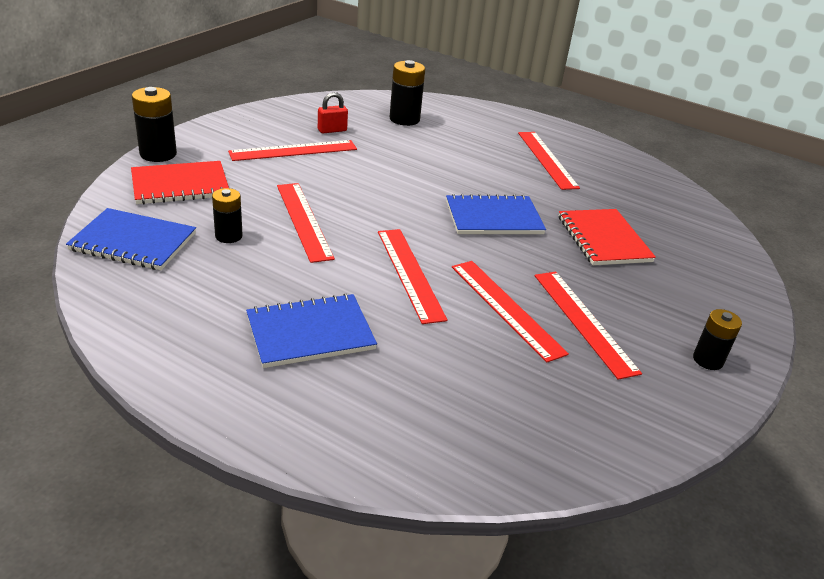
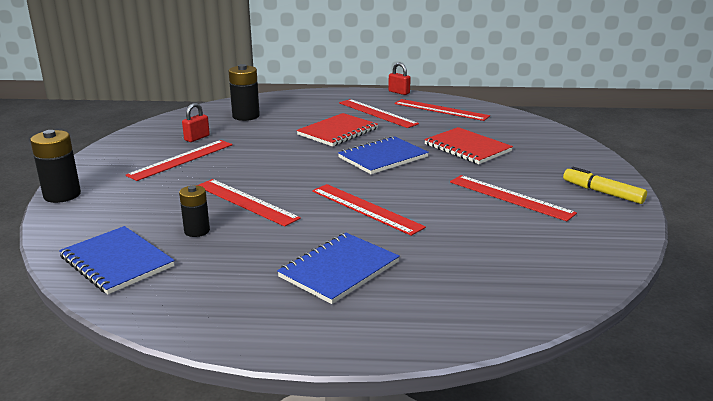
camera: 25 degrees left, 10 degrees down
blue notebook [66,208,196,270] -> blue notebook turned 60 degrees clockwise [59,226,175,295]
red notebook [131,161,229,205] -> red notebook moved to [297,113,378,147]
red ruler [452,261,569,362] -> red ruler moved to [394,99,490,121]
black battery [693,309,742,370] -> yellow marker [563,167,647,204]
none -> red padlock [388,62,411,95]

